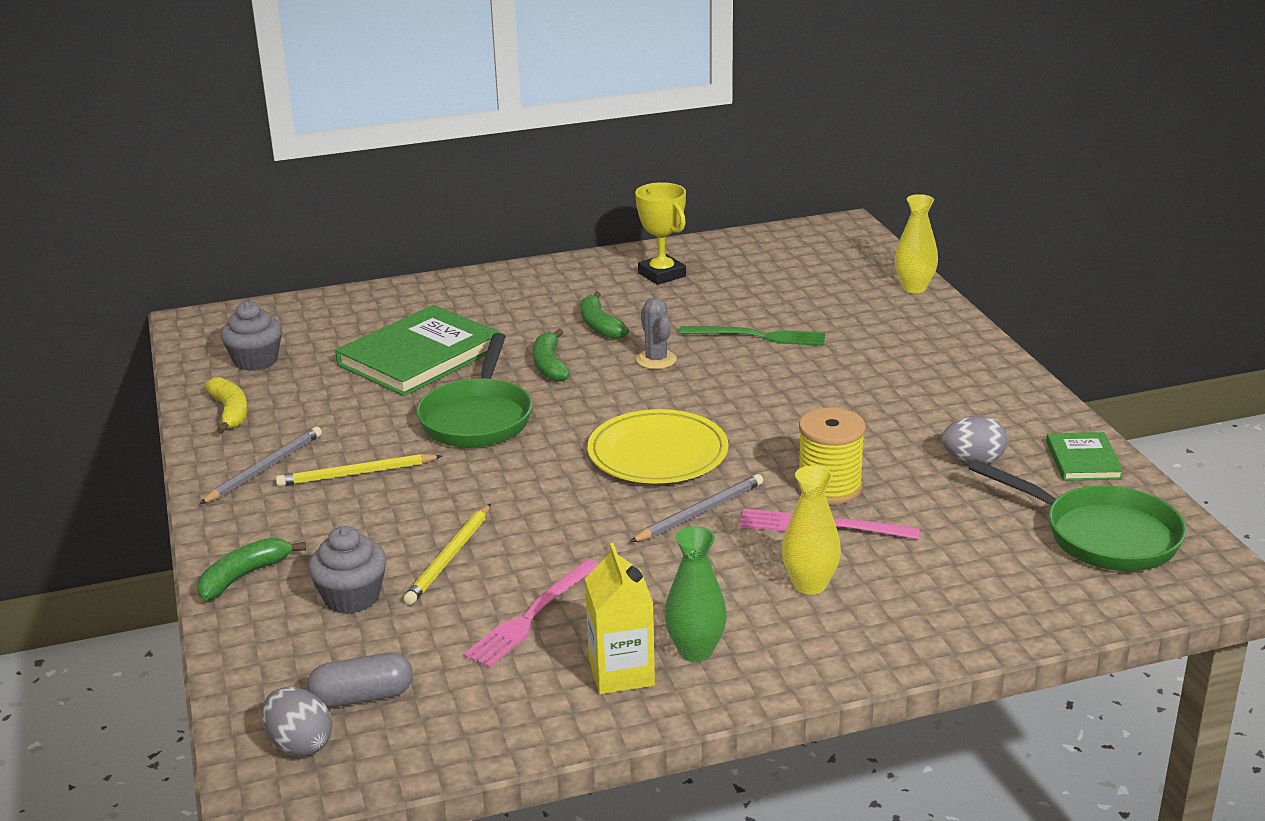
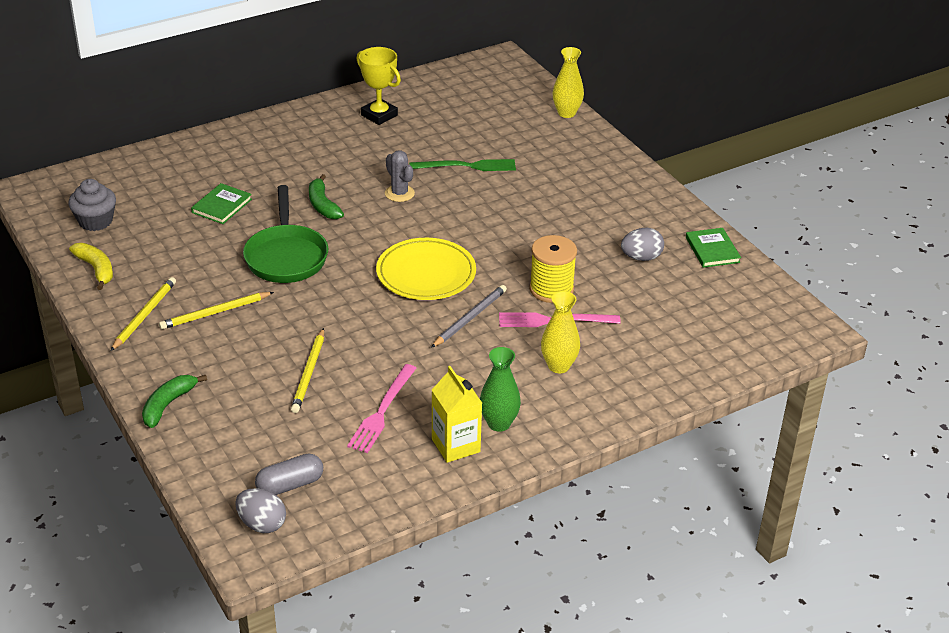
camera: 15 degrees left, 10 degrees up
grey pencil [200,427,322,504] -> yellow pencil [111,277,176,351]
grey cupcake [308,526,387,614] -> none
green book [335,305,501,396] -> green book [191,183,252,224], size x0.50
green banana [580,292,629,339] -> none
green pan [969,460,1186,571] -> none

